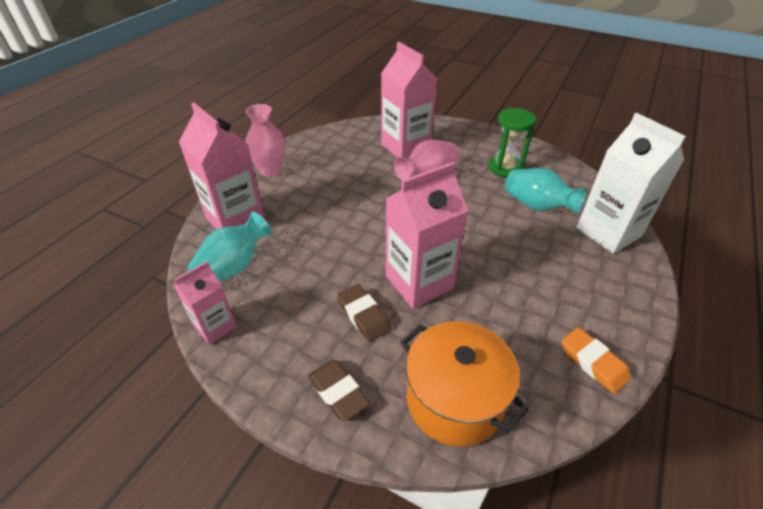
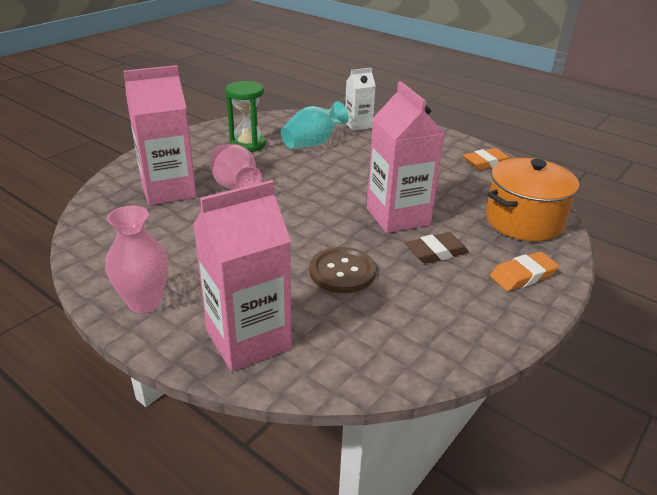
camera: 80 degrees left, 10 degrees down
pink carton [174,261,237,345] -> none
turquoise vase [187,212,272,282] -> none
brown eraser [308,360,370,422] -> orange eraser [490,252,559,291]
white carton [577,113,686,254] -> white carton [345,68,376,131], size x0.57
none -> brown button [310,247,376,293]

